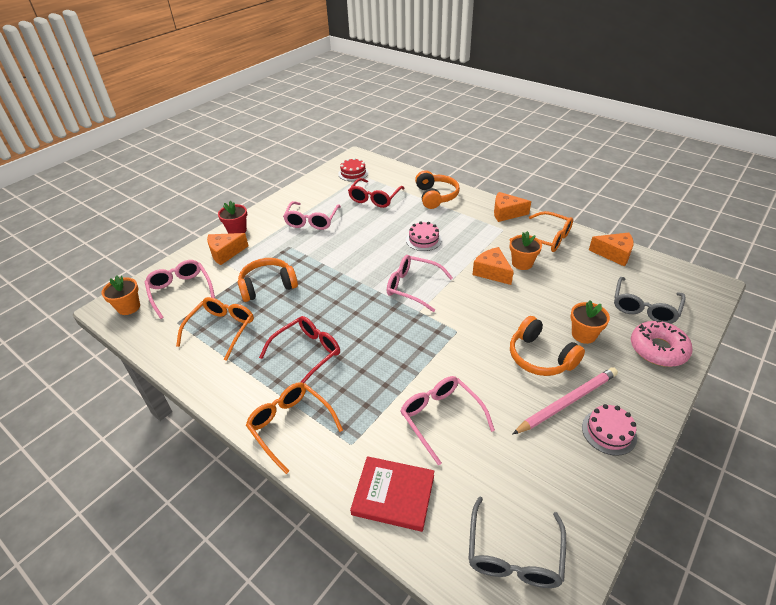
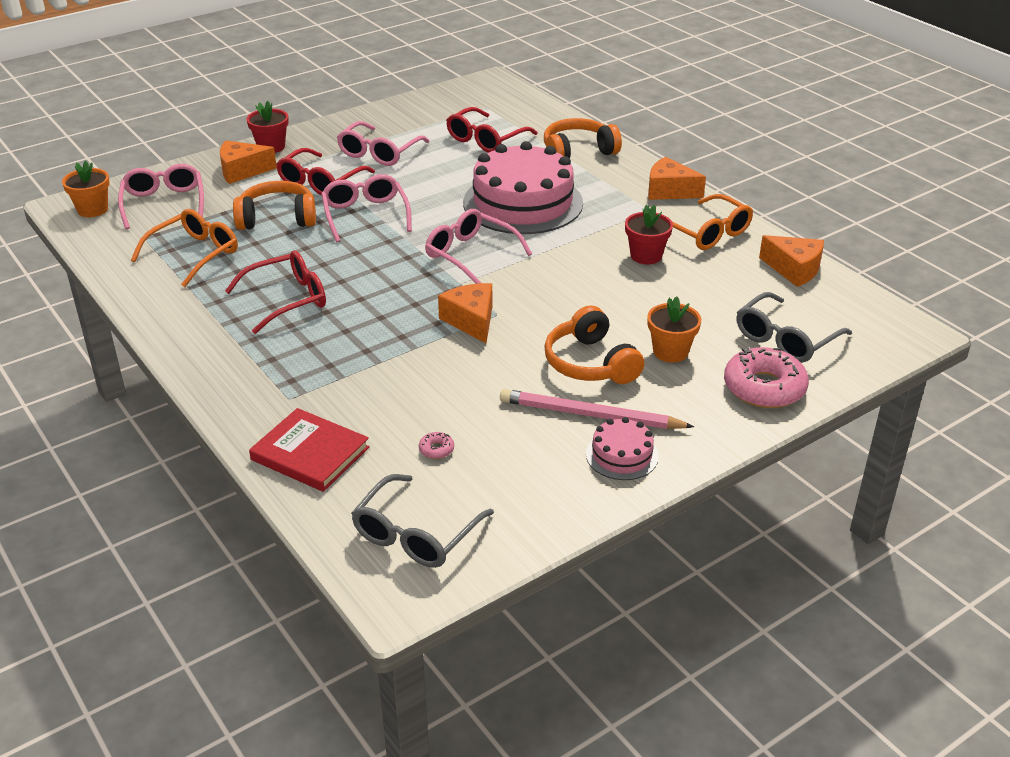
camera: 15 degrees right, 5 degrees down
orange glasses [246,382,343,474] -> none
red cake [338,158,368,181] -> none
pink glasses [400,376,495,465] -> pink glasses moved to [321,174,412,242]
pink cake [406,221,442,251] -> pink cake [463,141,583,234], size x2.20
orange headphones [415,170,460,209] -> orange headphones turned 120 degrees counterclockwise [544,118,622,158]
orange cheese [472,247,514,285] -> orange cheese moved to [438,283,492,343]
orange flower pot [510,231,542,270] -> red flower pot [625,205,673,264]
pink pencil [513,367,618,434] -> pink pencil turned 150 degrees counterclockwise [500,389,694,429]
none -> red glasses [276,148,375,195]
none -> pink donut [419,432,454,459]

